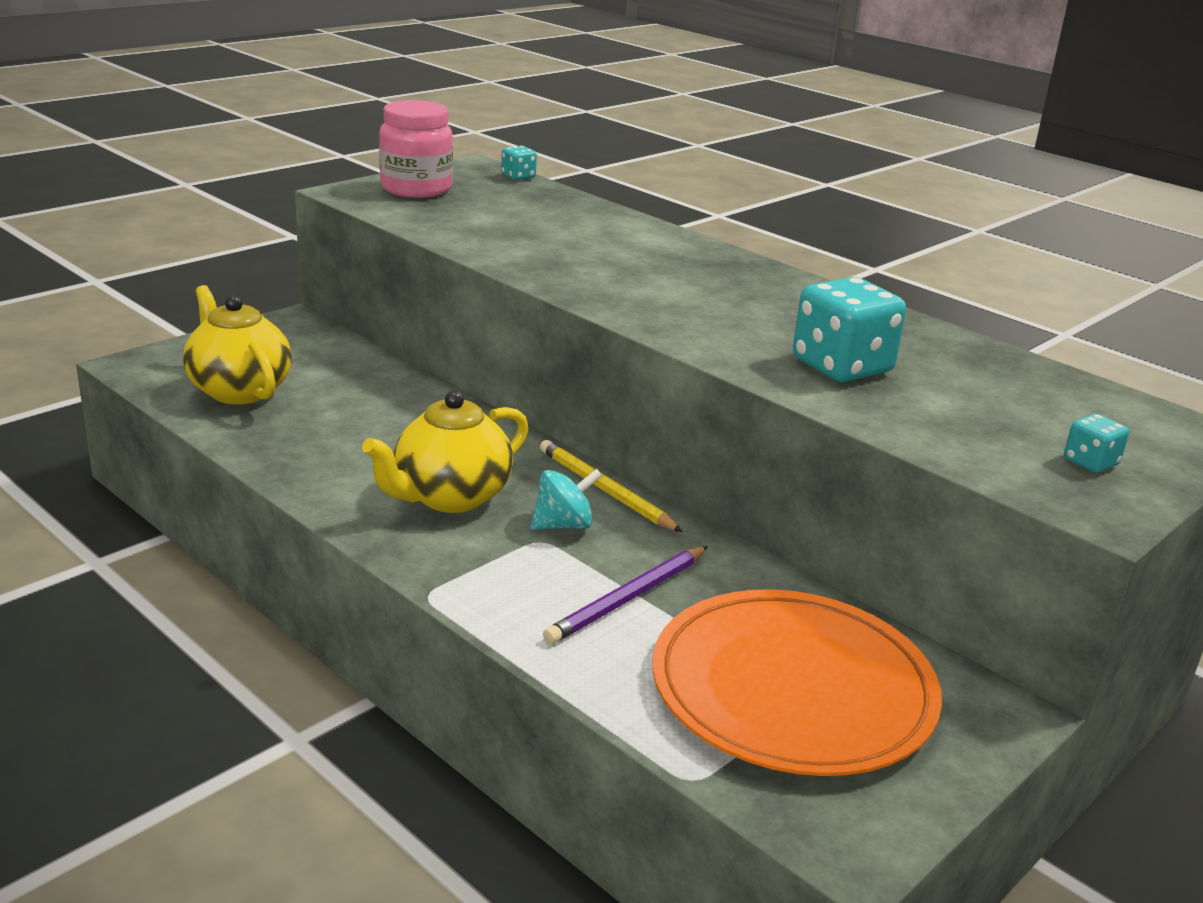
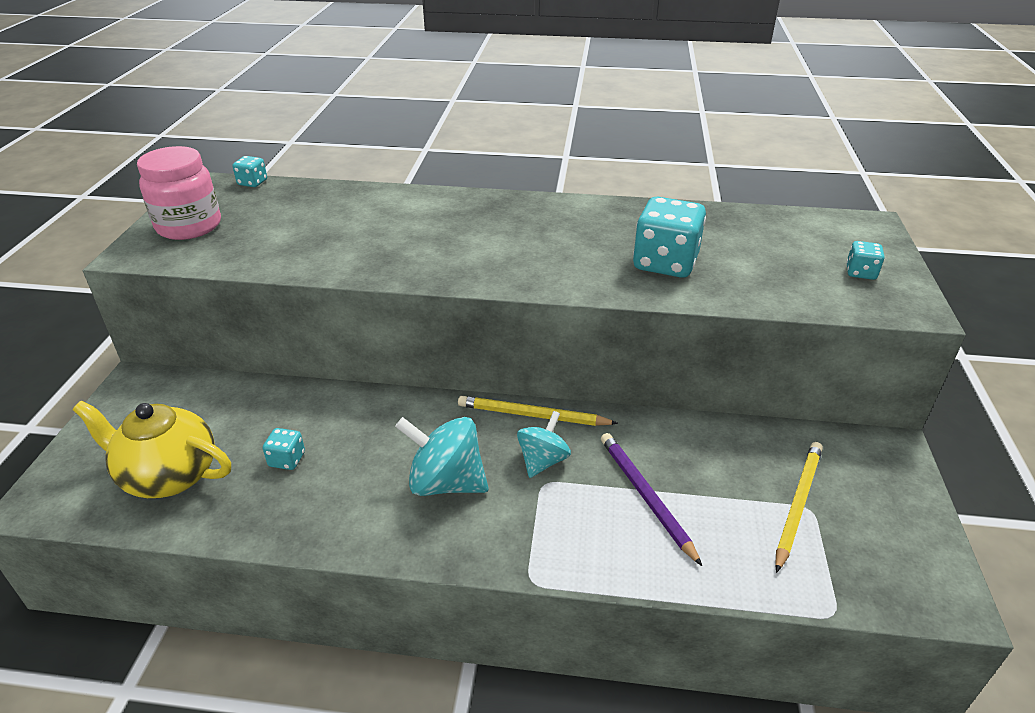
camera: 35 degrees left, 10 degrees up
yellow teapot [362,390,529,513] -> turquoise spinning top [395,417,489,496]
purple pencil [543,546,708,644] -> purple pencil turned 150 degrees clockwise [601,433,702,566]
orange plate [653,589,942,776] -> yellow pencil [775,442,823,573]
none -> turquoise dice [263,428,305,470]

